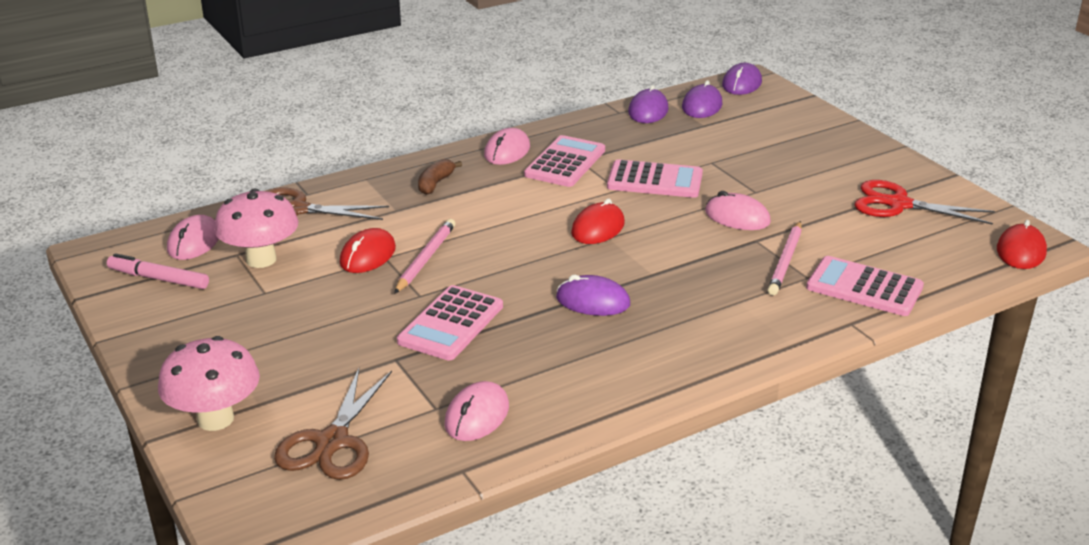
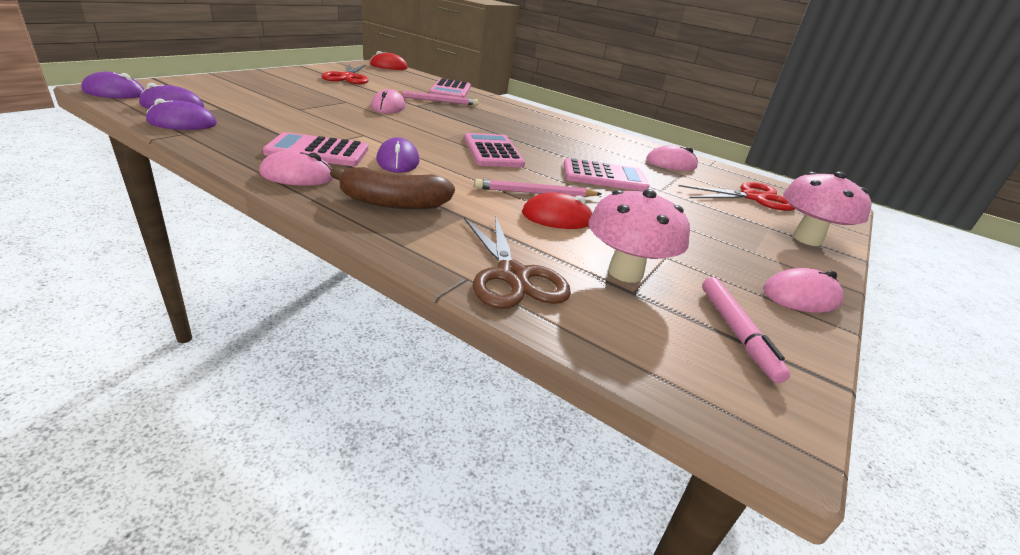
camera: 120 degrees left, 0 degrees up
pink mouse [167,215,219,260] -> pink mouse moved to [763,268,844,313]
brown scissors [274,368,392,480] -> red scissors [678,182,795,211]
brown banana [418,159,462,195] -> brown banana [330,167,455,209], size x1.62
purple mouse [556,275,630,316] -> purple mouse moved to [377,137,419,173]
red mouse [571,199,625,244] -> none
pink calculator [607,159,703,198] -> pink calculator moved to [464,133,525,167]

